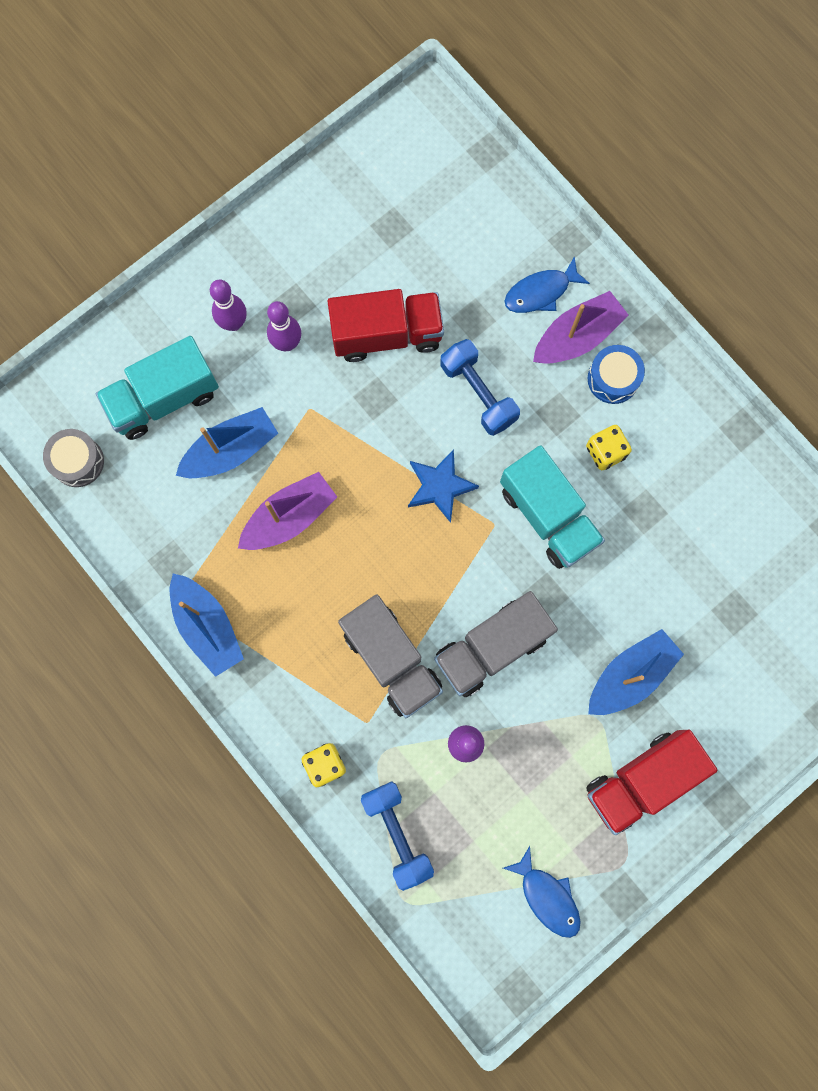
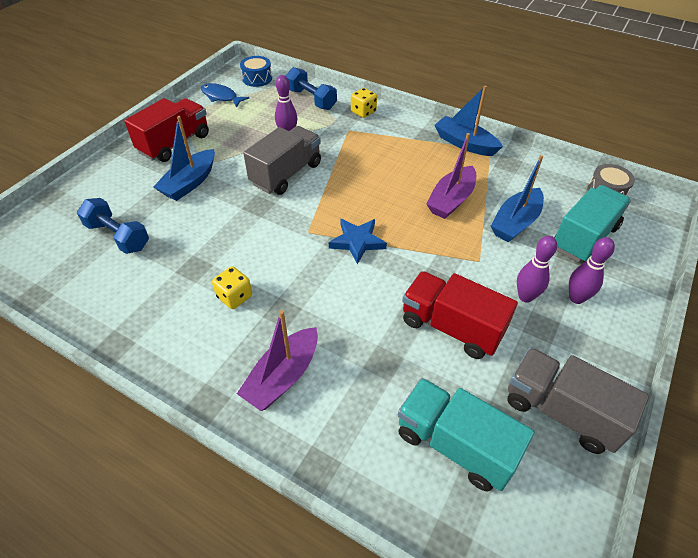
camera: 160 degrees right, 30 degrees down
red truck [327,289,444,362] -> red truck turned 60 degrees clockwise [402,271,518,359]
grey truck [338,594,443,718] -> grey truck moved to [508,347,649,454]
blue dumbbell [440,339,520,436] -> blue dumbbell moved to [77,198,149,254]
turquoise truck [500,445,605,569] -> turquoise truck moved to [398,378,534,491]
blue fish [505,256,590,313] -> none
blue drum [587,345,645,404] -> blue drum moved to [240,56,272,87]

